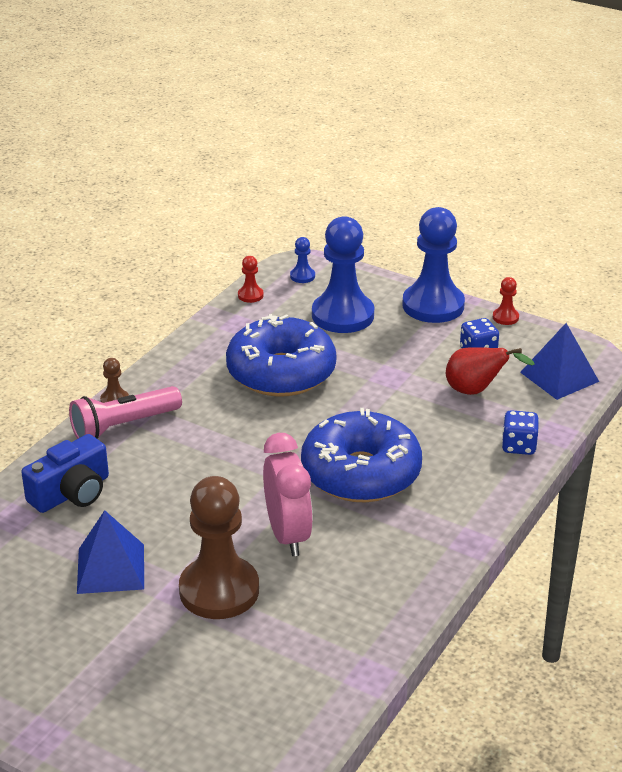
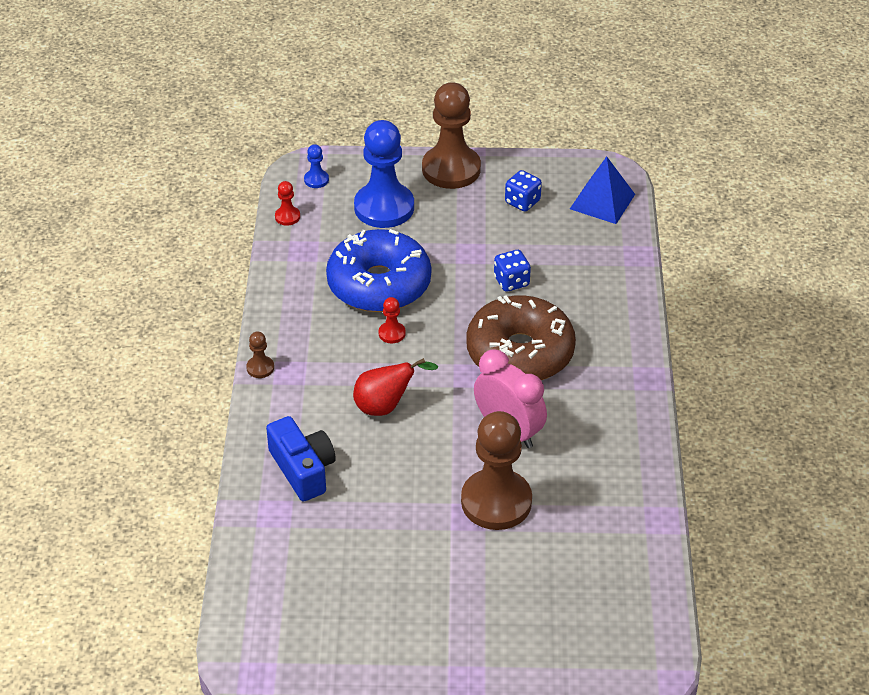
camera: 30 degrees left, 10 degrees up
blue camera [21,434,109,513] -> blue camera turned 45 degrees counterclockwise [266,416,336,502]
pink flashlight [69,386,182,439] -> none
blue pyramid [77,510,144,594] -> none
blue donut [301,408,422,502] -> brown donut [466,295,576,380]
blue pawn [402,207,465,323] -> brown pawn [422,82,481,189]
red pear [446,347,535,395] -> red pear moved to [353,358,438,416]
red pawn [493,277,519,325] -> red pawn moved to [378,297,406,343]
blue dice [502,410,539,455] -> blue dice moved to [494,250,531,292]

